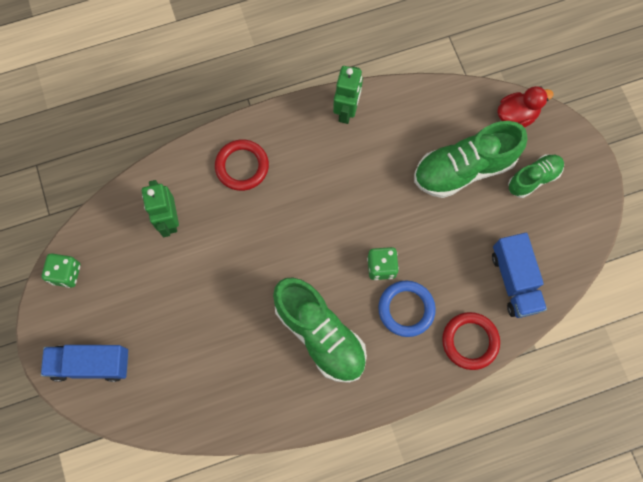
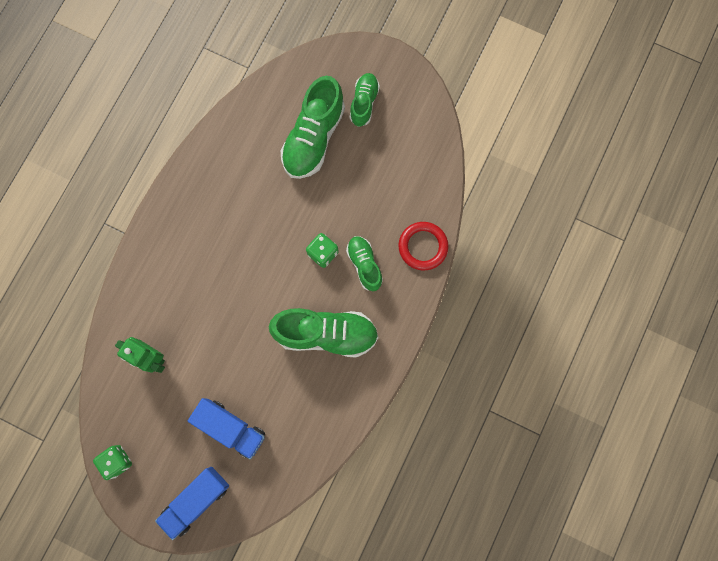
camera: 45 degrees left, 5 degrees up
red ring [215,140,269,191] -> none
green robot [333,66,363,124] -> none
blue ring [378,281,436,337] -> green shoe [346,236,383,291]
blue truck [492,233,547,318] -> blue truck moved to [188,398,265,459]
red duck [498,86,553,128] -> none

